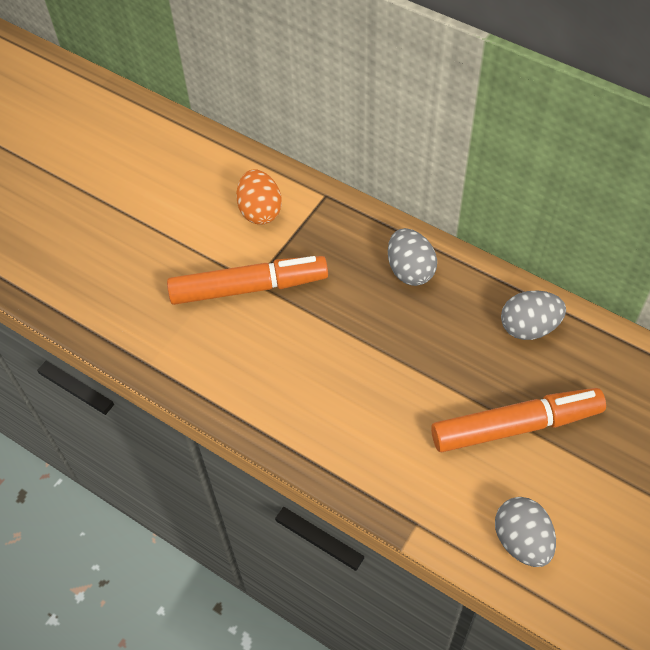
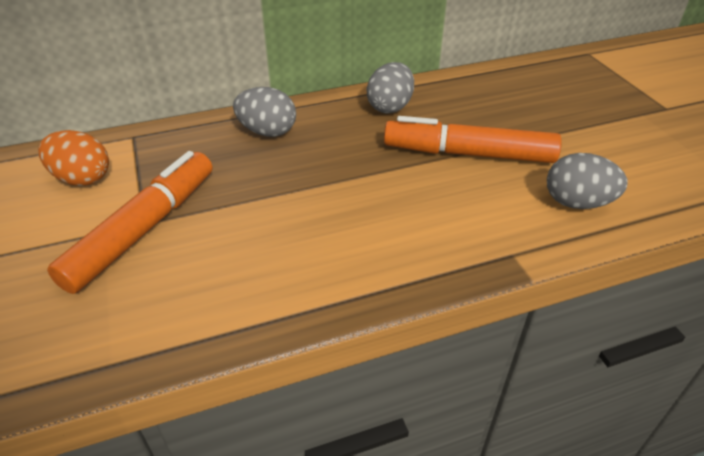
camera: 55 degrees left, 15 degrees down
orange marker [431,388,606,452] -> orange marker turned 105 degrees counterclockwise [384,116,562,163]

